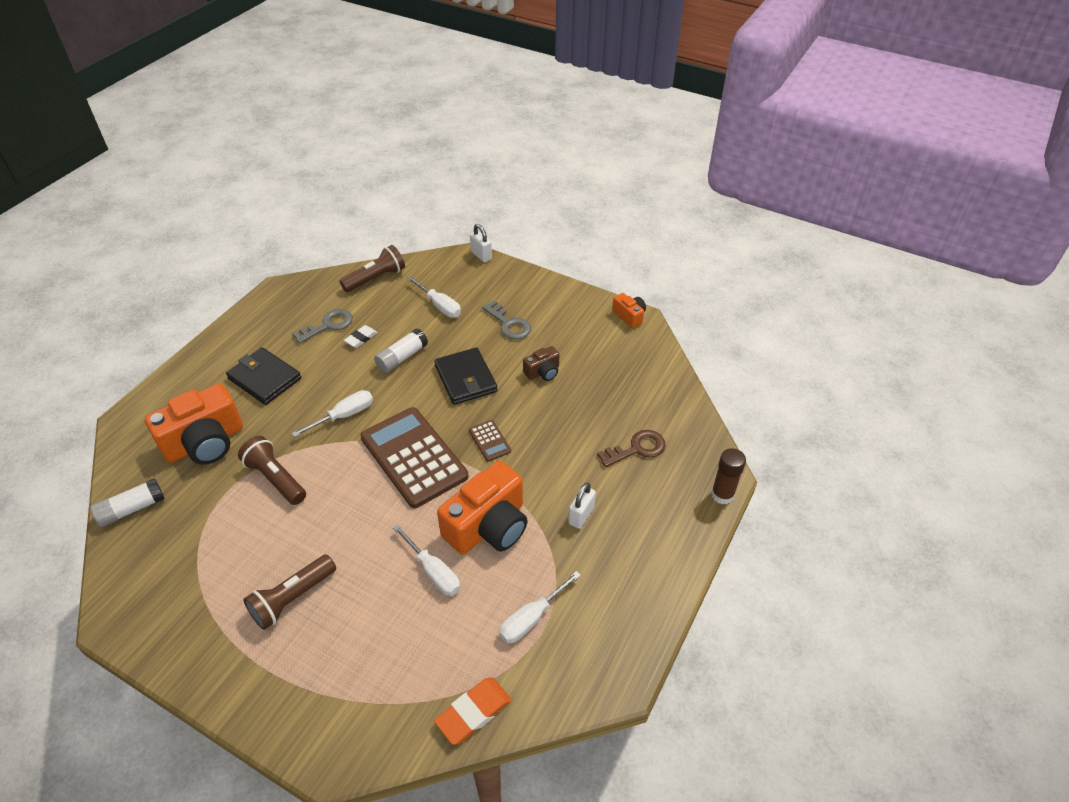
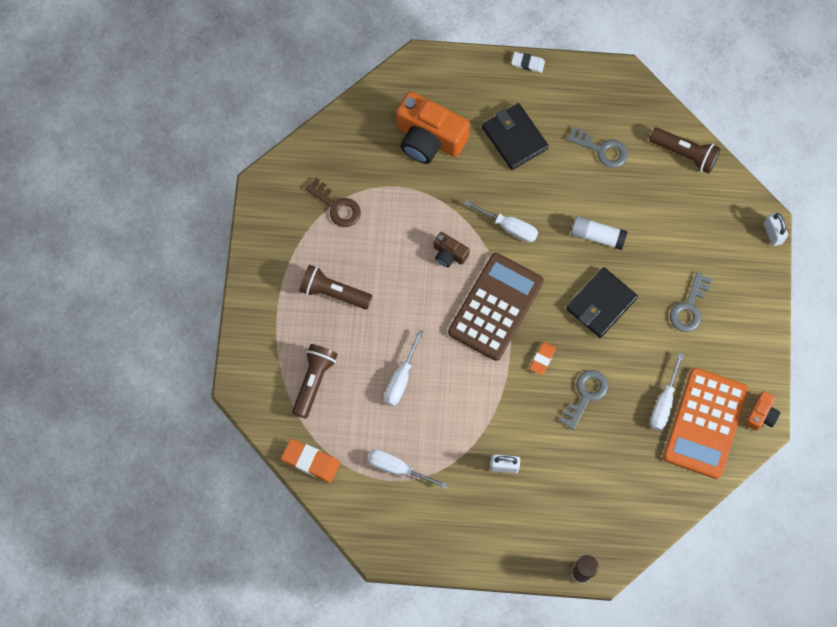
camera: 65 degrees right, 25 degrees up
white glue stick [90,478,165,527] -> none
black wallet [226,347,301,405] -> black wallet turned 45 degrees counterclockwise [482,103,549,170]
brown flashlight [238,436,306,505] -> brown flashlight moved to [292,344,338,418]
white eraser [344,325,378,348] -> white eraser moved to [511,52,545,73]
white screwdriver [407,277,461,318] -> white screwdriver moved to [650,353,684,430]
orange camera [437,461,528,554] -> none
brown calculator [469,420,511,462] -> orange eraser [530,341,556,375]
white padlock [470,224,492,262] -> white padlock turned 45 degrees counterclockwise [764,212,788,246]
brown camera [523,346,559,381] -> brown camera moved to [434,232,470,267]
brown key [597,430,666,467] -> brown key moved to [305,178,361,227]
none -> grey key [560,370,608,430]
none -> orange calculator [663,368,748,479]

